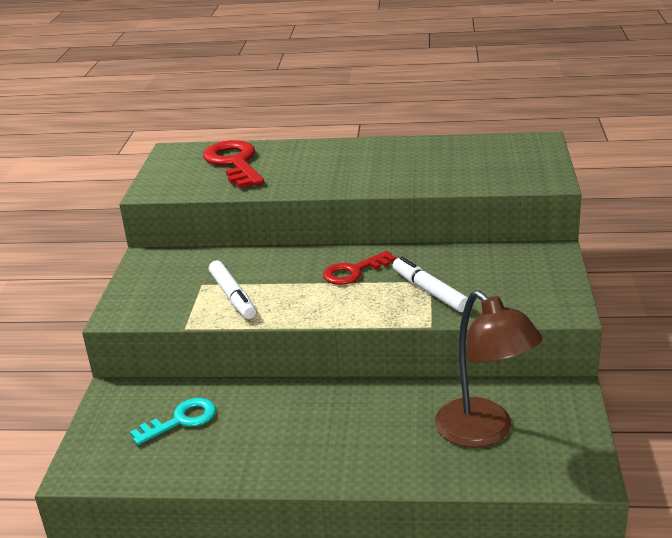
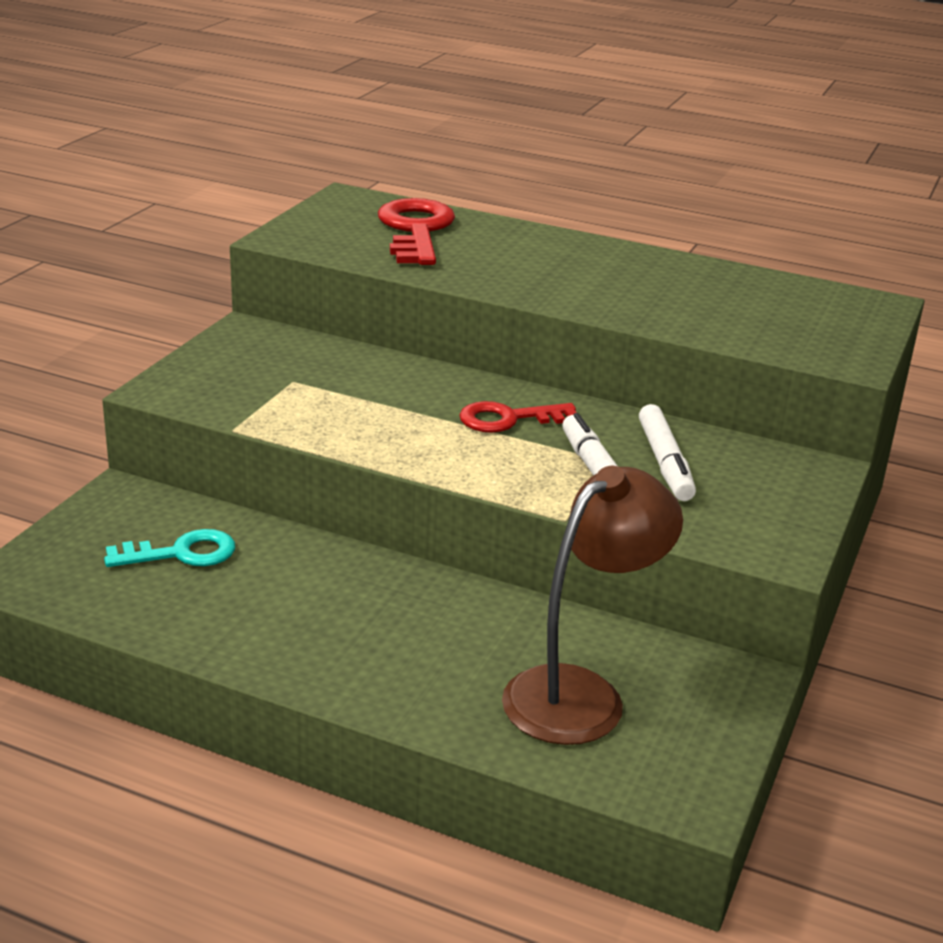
camera: 15 degrees right, 0 degrees up
white marker [209,260,256,319] -> white marker moved to [639,404,696,501]
brown lamp [435,290,542,448] -> brown lamp turned 120 degrees counterclockwise [502,466,683,745]

